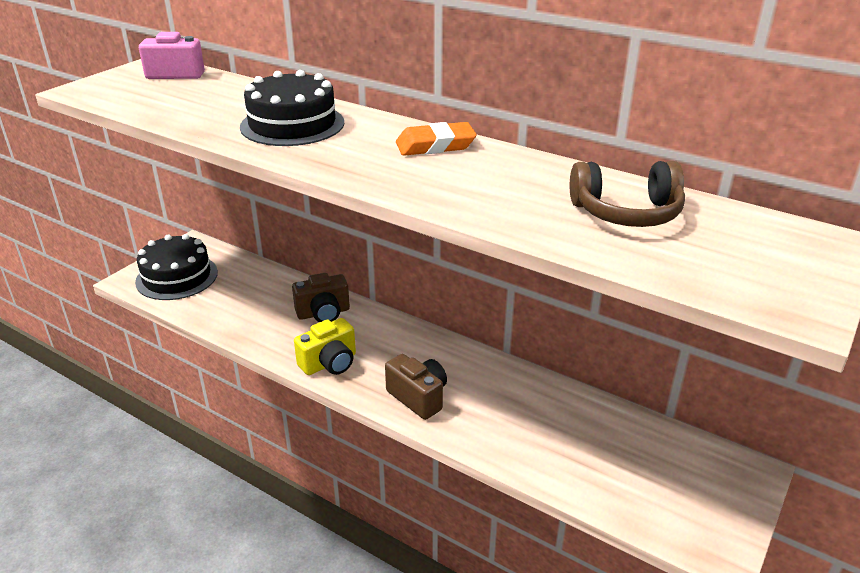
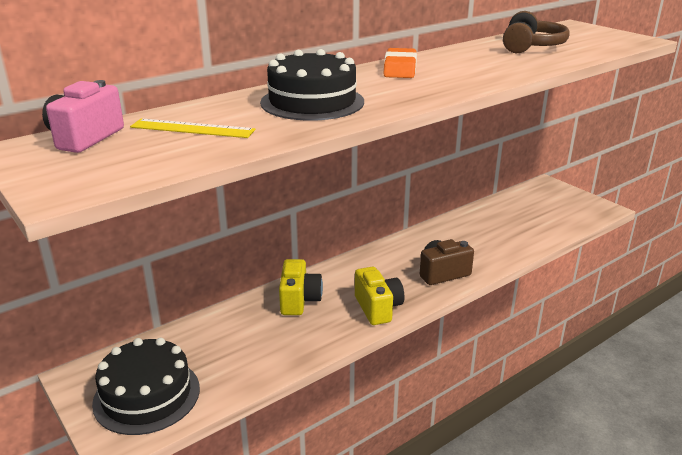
camera: 70 degrees left, 5 degrees down
brown camera [292,273,350,322] -> yellow camera [279,259,323,315]
none -> yellow ruler [130,119,256,138]

